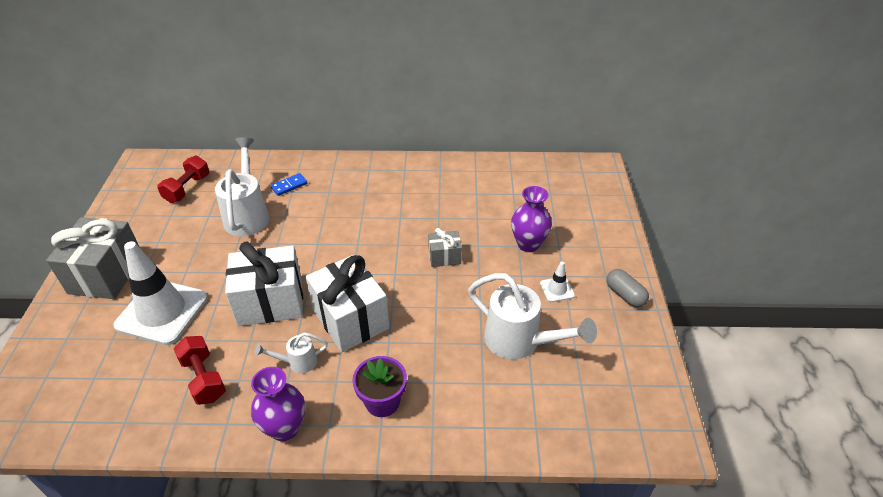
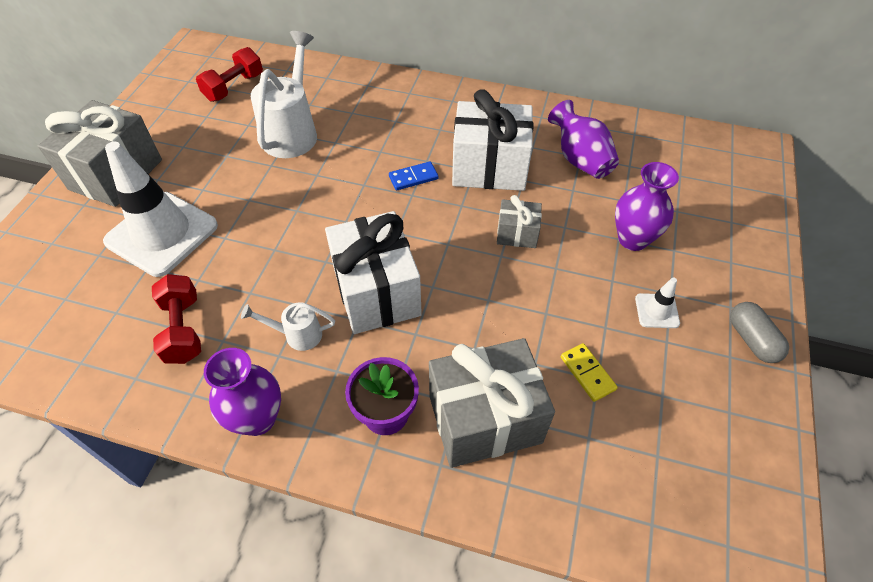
camera: 15 degrees right, 10 degrees up
white gift [225,241,303,326] -> white gift moved to [452,89,534,191]
blue domino [270,173,307,196] -> blue domino moved to [389,161,439,190]
white watering can [468,273,597,359] -> yellow domino [561,343,618,402]
none -> grey gift [429,338,555,468]
none -> purple vase [548,100,619,179]

